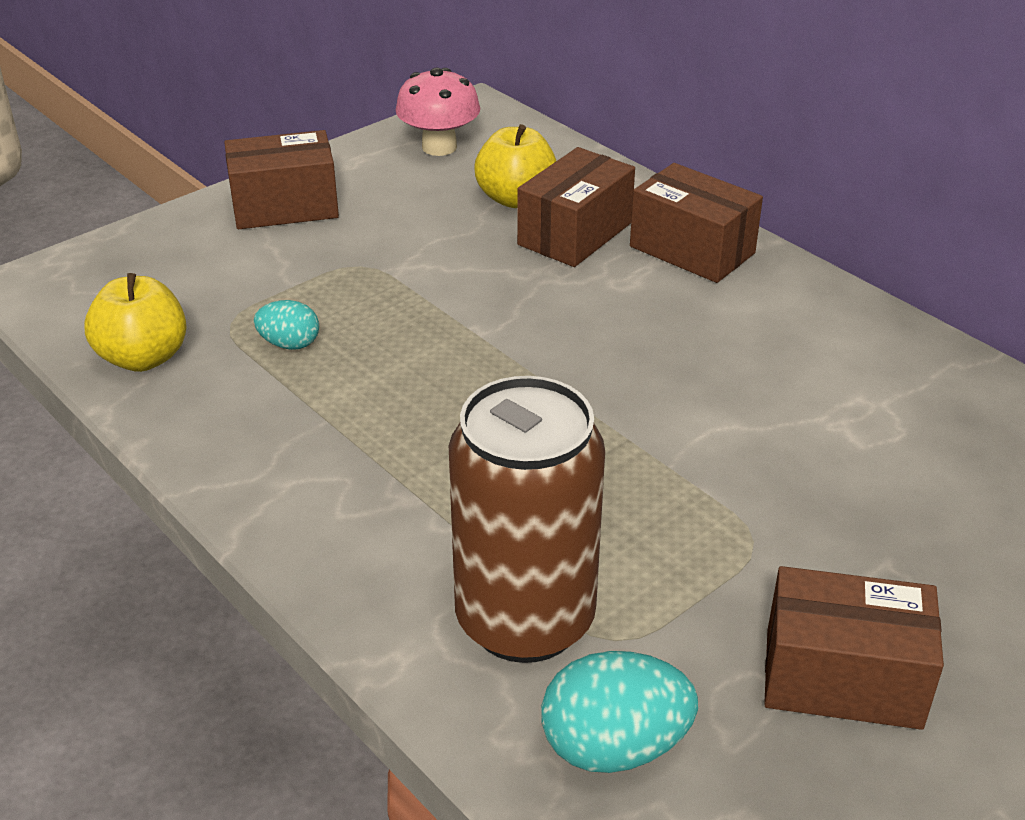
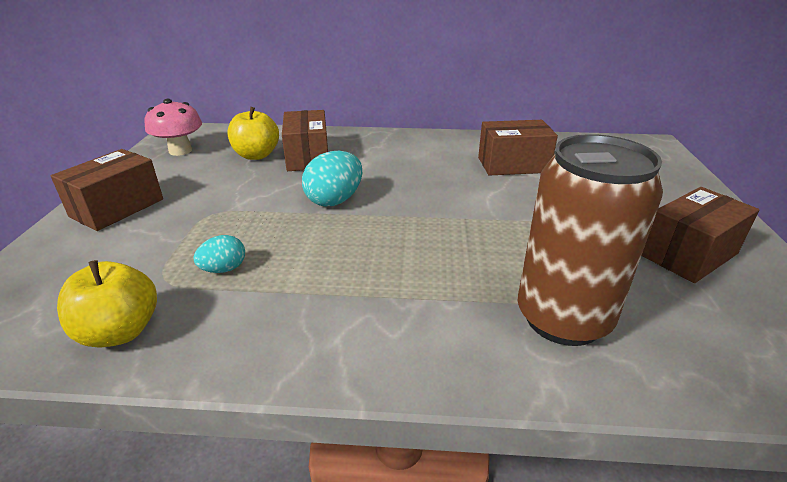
camera: 45 degrees left, 5 degrees down
turquoise egg [541,651,698,773] -> turquoise egg moved to [302,151,362,206]
brown box [630,163,763,283] -> brown box moved to [478,120,558,176]

